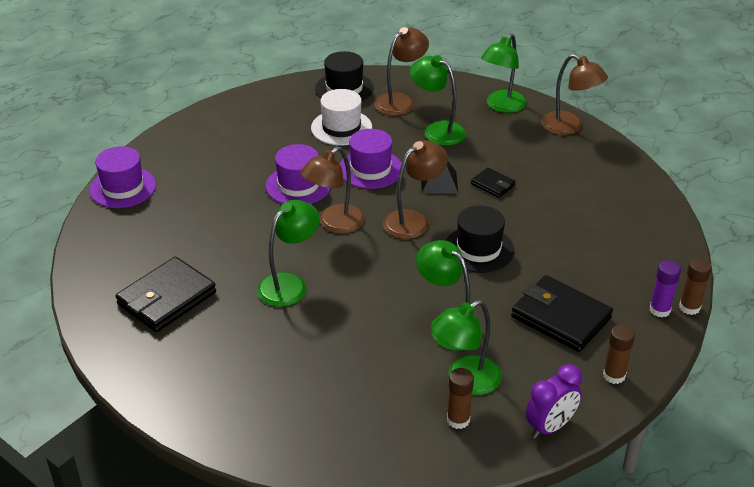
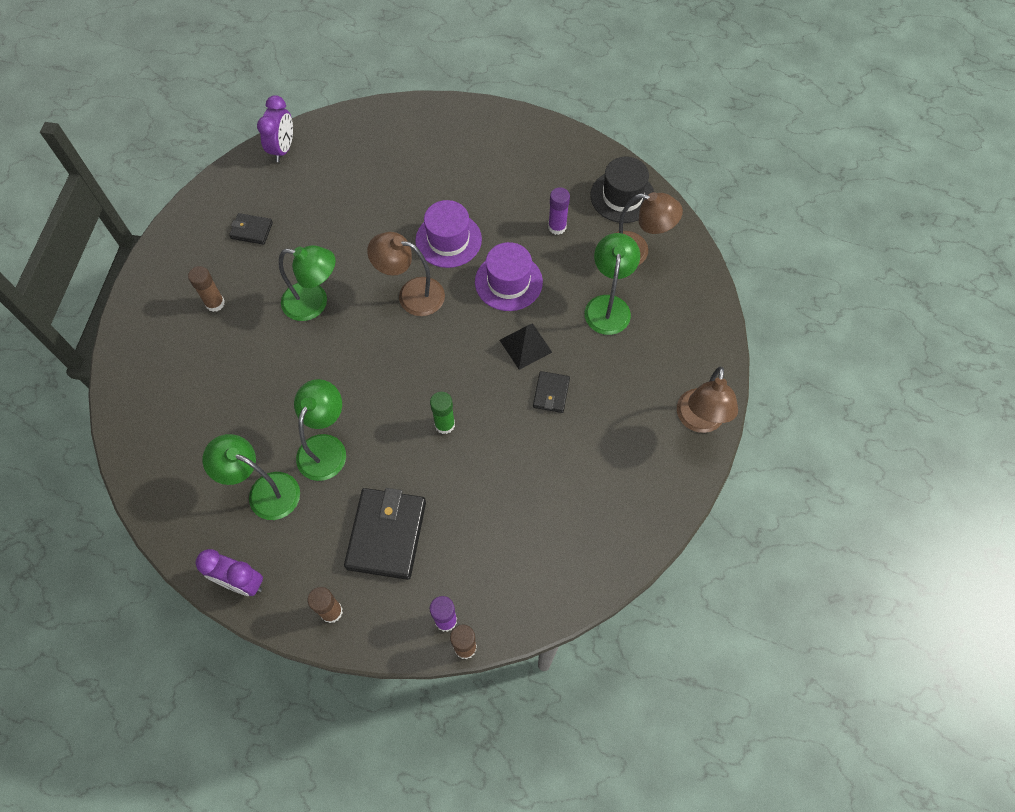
camera: 60 degrees right, 25 degrees up
purple hat [89,146,156,208] -> none
black wallet [115,257,216,332] -> black wallet [229,213,273,245], size x0.51
white hat [311,89,372,146] -> purple glue stick [548,187,570,235]
brown lamp [383,140,448,239] -> none
black hat [446,205,514,273] -> green glue stick [430,392,455,434]
brown glue stick [447,368,474,429] -> brown glue stick moved to [188,266,225,312]
green lamp [481,33,527,113] -> none
none -> purple clock [257,95,293,162]

